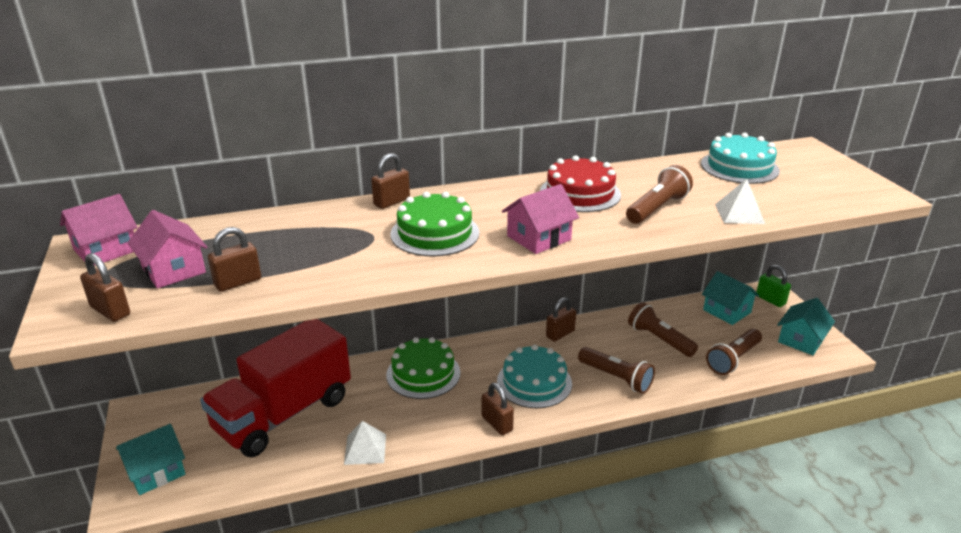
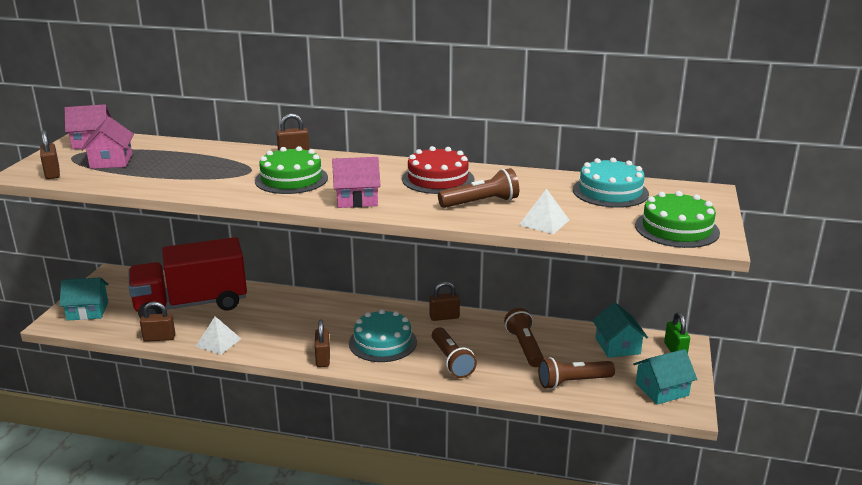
camera: 30 degrees right, 5 degrees down
brown padlock [208,227,261,292] -> brown padlock moved to [140,301,175,342]
green cake [386,337,461,399] -> green cake moved to [635,191,720,248]

